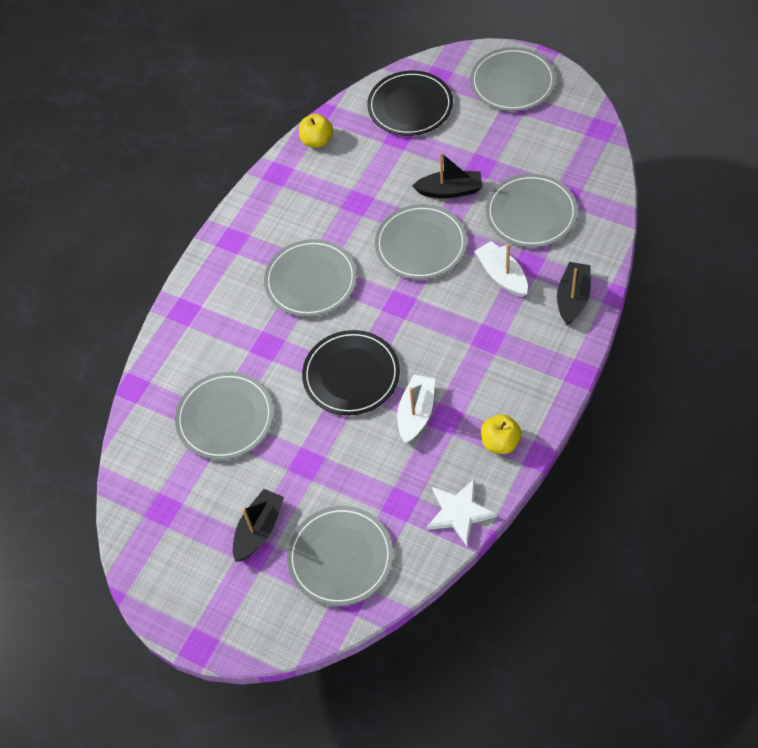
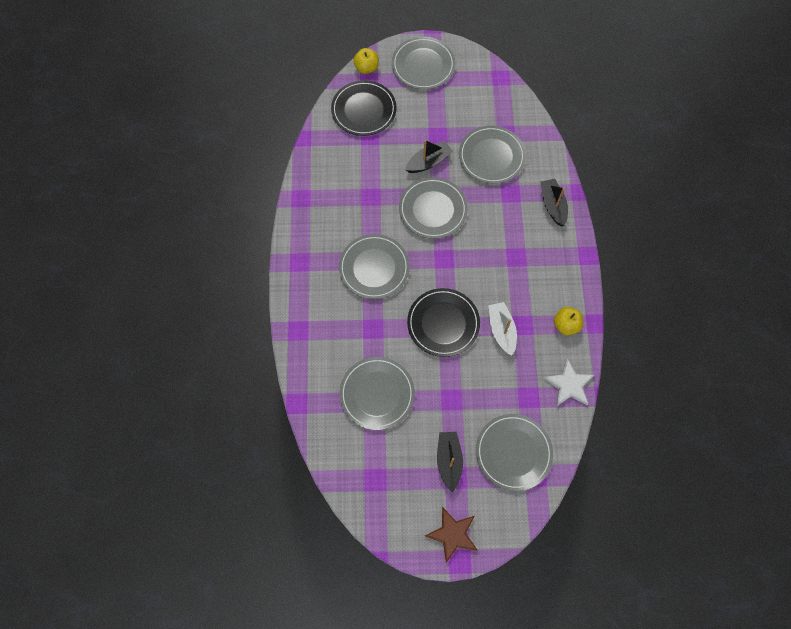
camera: 35 degrees left, 10 degrees up
yellow apple [299,114,333,148] -> yellow apple moved to [353,48,379,74]
white boat [474,241,528,297] -> none
none -> brown star [425,507,478,563]

